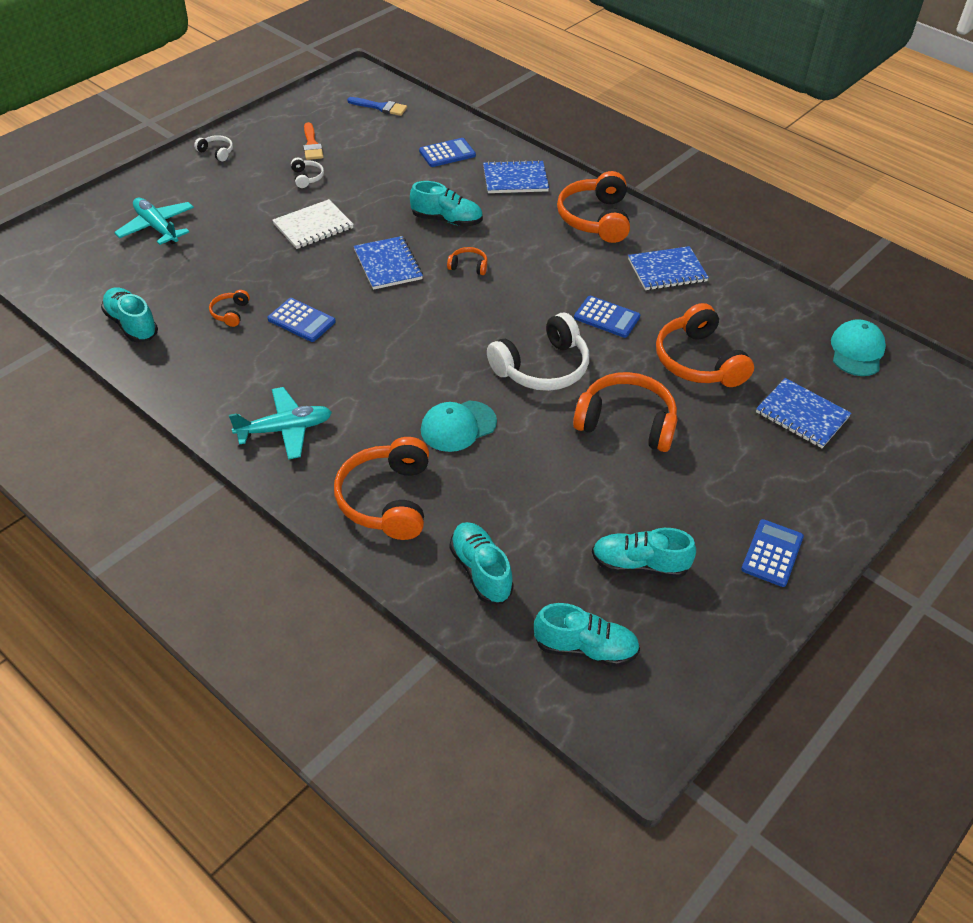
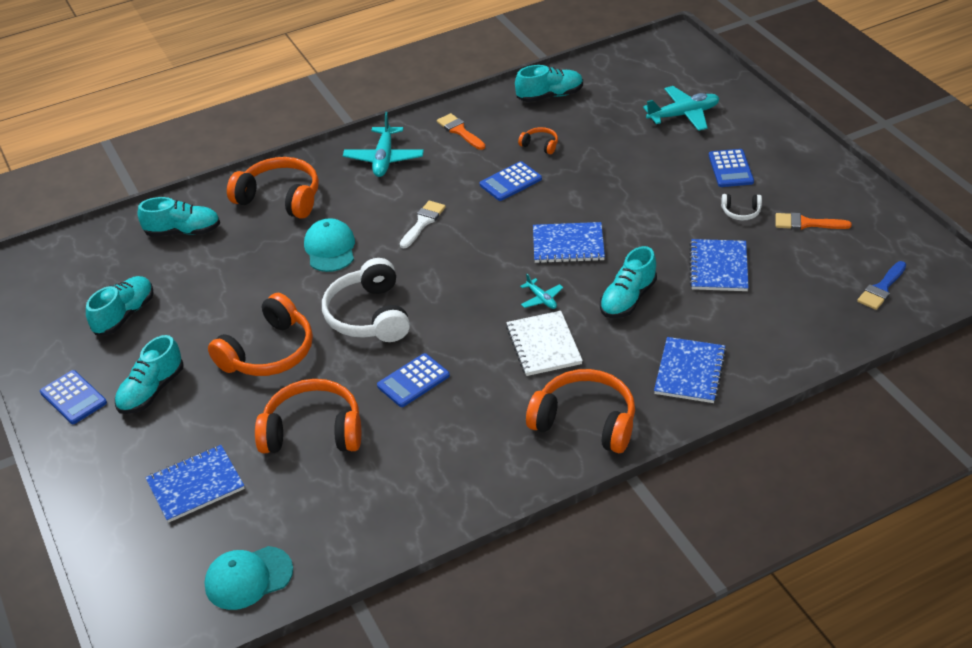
camera: 115 degrees right, 5 degrees down
white headphones [194,135,233,161] -> none
white notebook [272,199,354,249] -> white notebook moved to [506,311,583,376]
blue calculator [419,138,476,167] -> blue calculator moved to [709,149,754,187]
orange headphones [447,247,487,275] -> turquoise plane [520,274,563,309]
turquoise shoe [534,603,640,667] -> turquoise shoe moved to [115,335,184,414]
blue notebook [628,246,709,290] -> blue notebook moved to [689,239,749,291]
turquoise cap [831,319,886,376] -> turquoise cap turned 120 degrees clockwise [204,546,293,610]
none -> white brush [400,201,446,248]
none -> orange brush [437,113,485,150]

